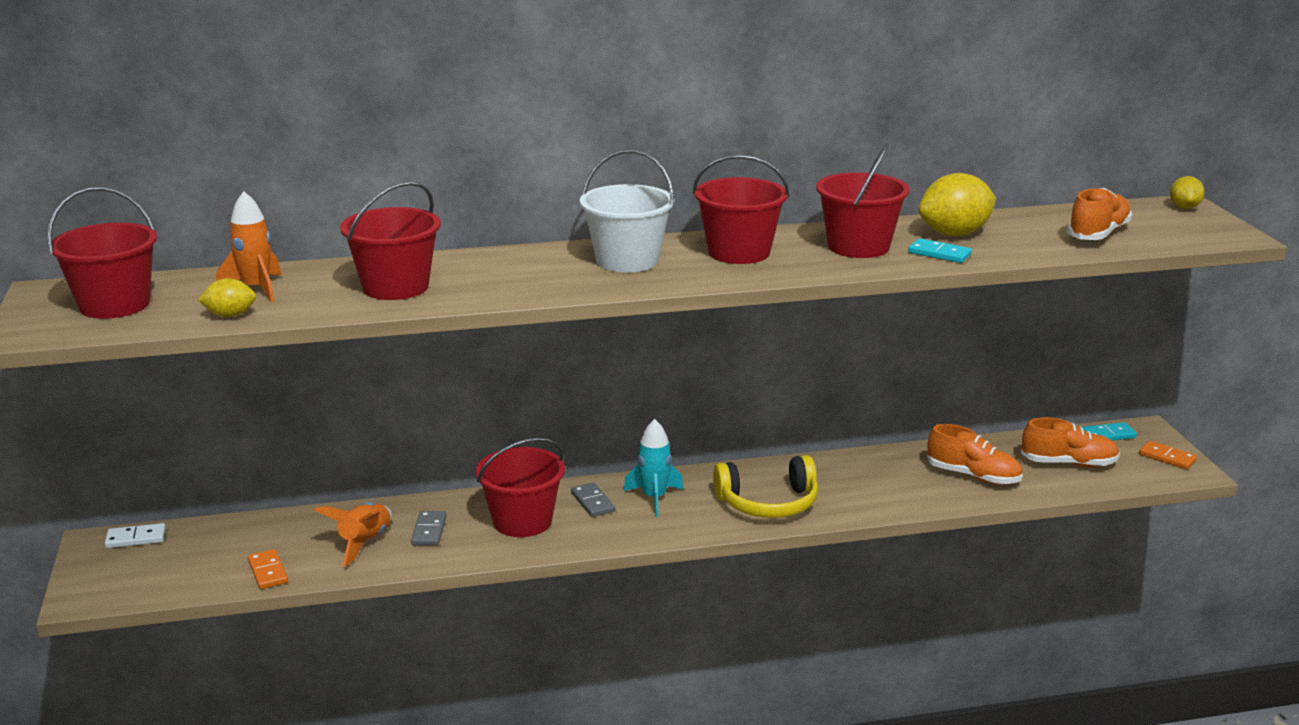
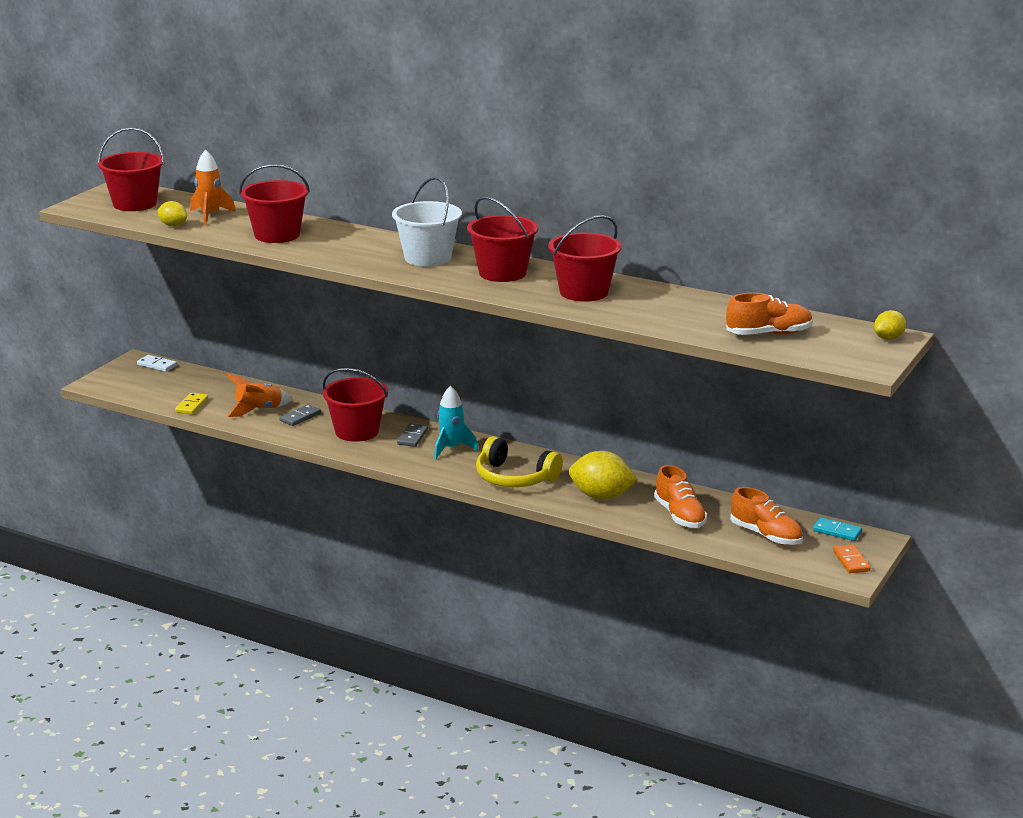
camera: 40 degrees right, 0 degrees up
orange domino [248,549,288,589] -> yellow domino [175,393,208,414]
turquoise domino [908,238,972,263] -> none
yellow lemon [919,173,996,236] -> yellow lemon moved to [569,451,638,500]

